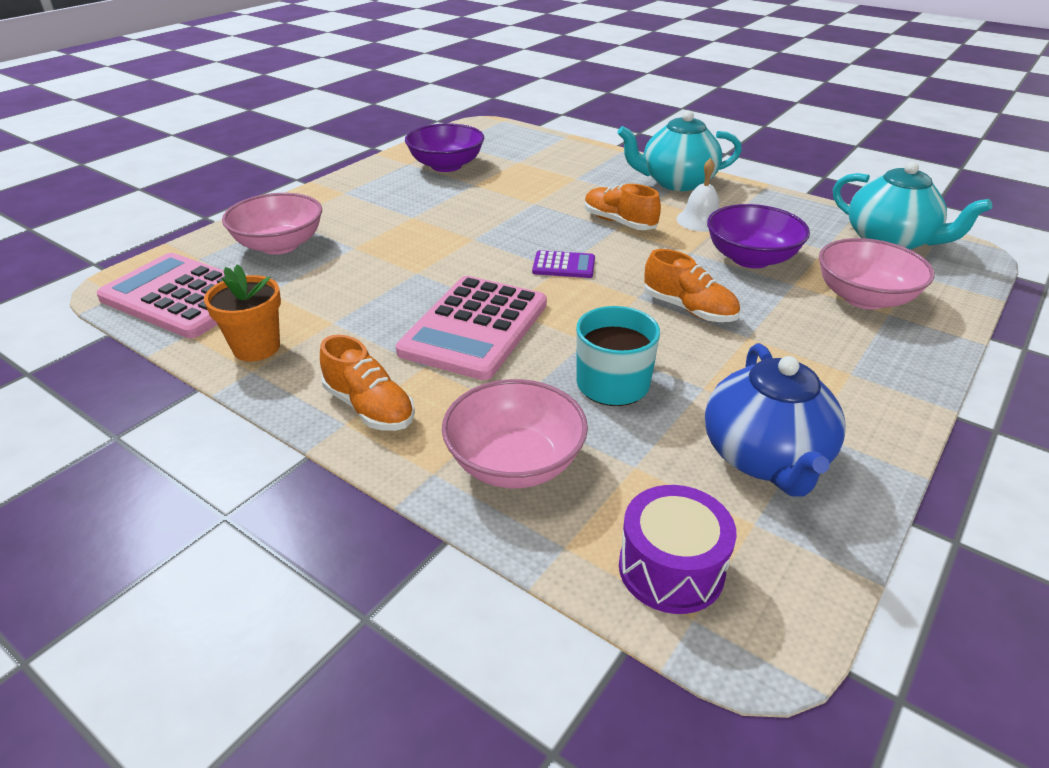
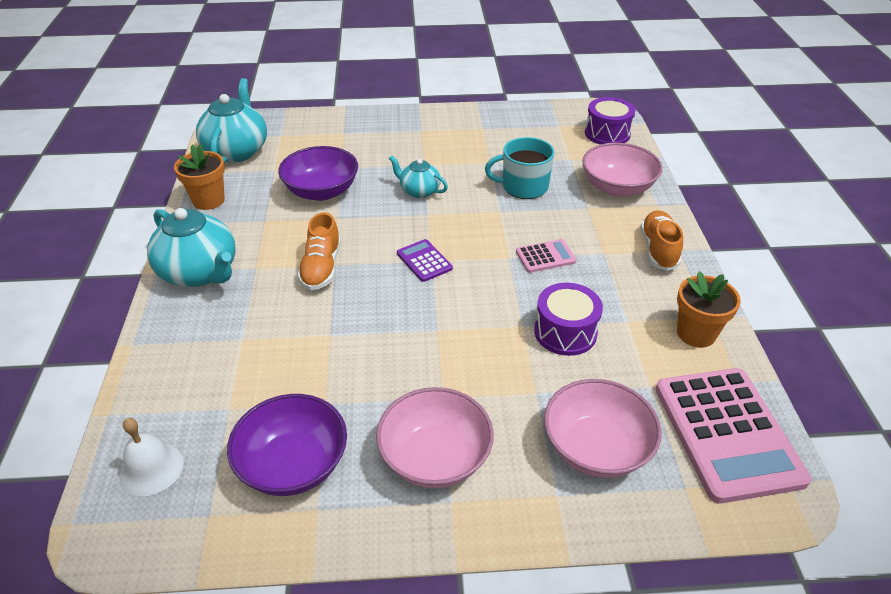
camera: 130 degrees left, 5 degrees up
pink calculator [396,276,547,380] -> pink calculator [516,239,577,273], size x0.46
orange shoe [644,249,740,322] -> turquoise teapot [389,155,448,198]
white bell [676,158,719,232] -> white bell moved to [119,418,184,496]
blue teapot [705,343,846,497] -> none
pink bowl [819,238,935,309] -> pink bowl moved to [376,387,494,488]
none -> orange flower pot [174,144,225,210]
none -> purple drum [534,283,603,356]

